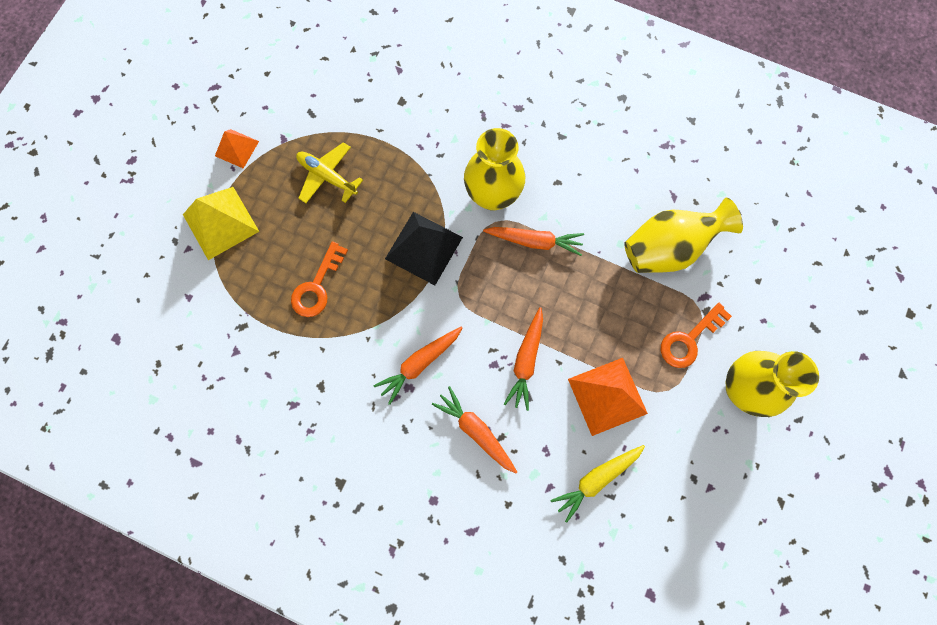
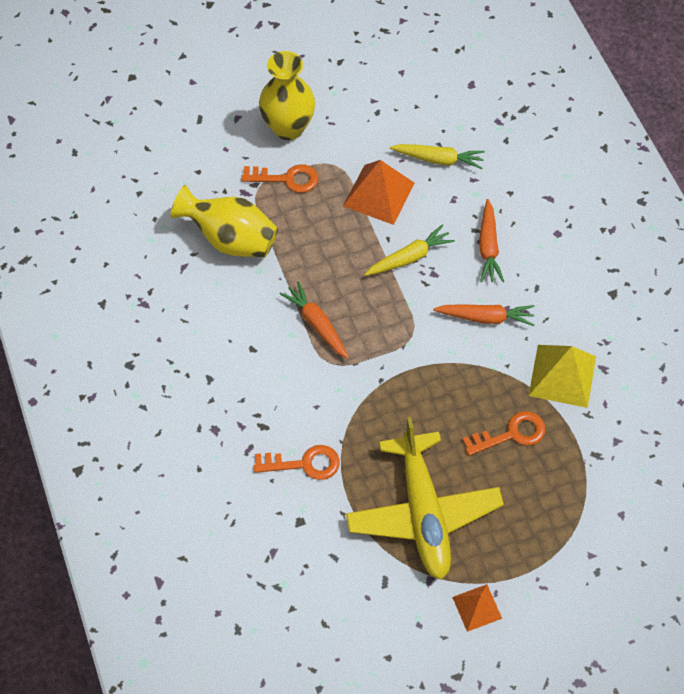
camera: 135 degrees left, 15 degrees down
yellow pyramid [183,187,259,260] -> yellow pyramid moved to [529,345,596,408]
yellow plane [296,142,363,203] -> yellow plane [346,417,504,580], size x1.91
black pyramid [385,212,463,285] -> none
yellow vase [464,128,525,211] -> none
orange carrot [504,307,543,411] -> yellow carrot [364,224,455,276]
none -> orange key [253,445,340,480]

